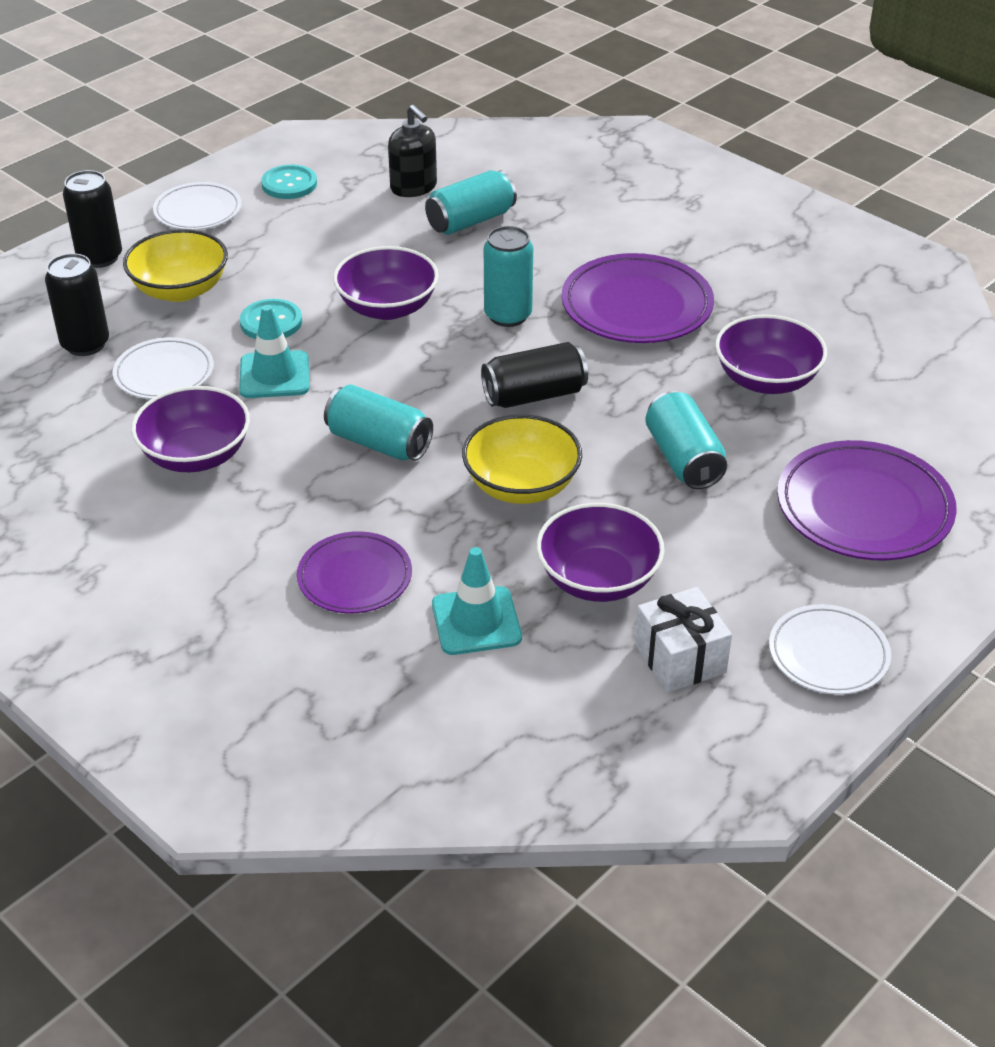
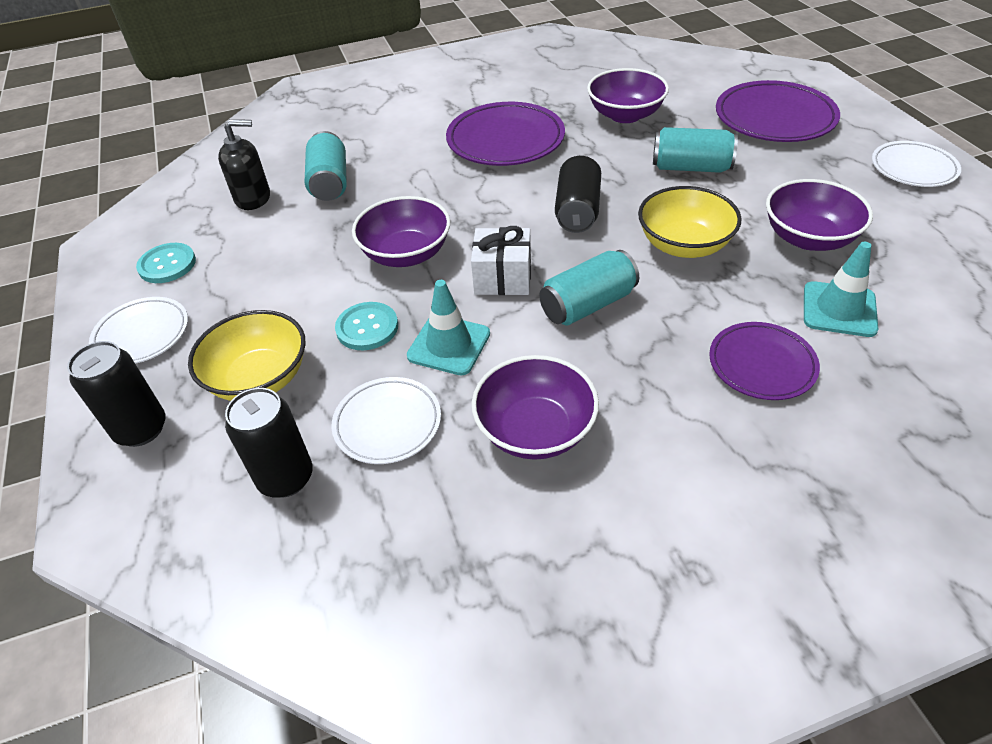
camera: 60 degrees left, 5 degrees up
turquoise can [484,226,533,327] -> none
white gift [635,587,732,693] -> white gift moved to [471,226,531,295]

